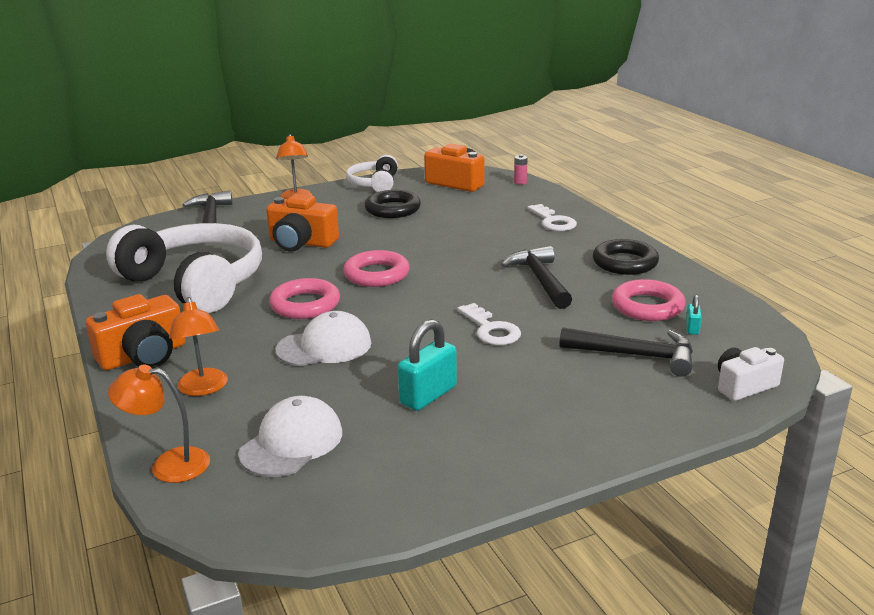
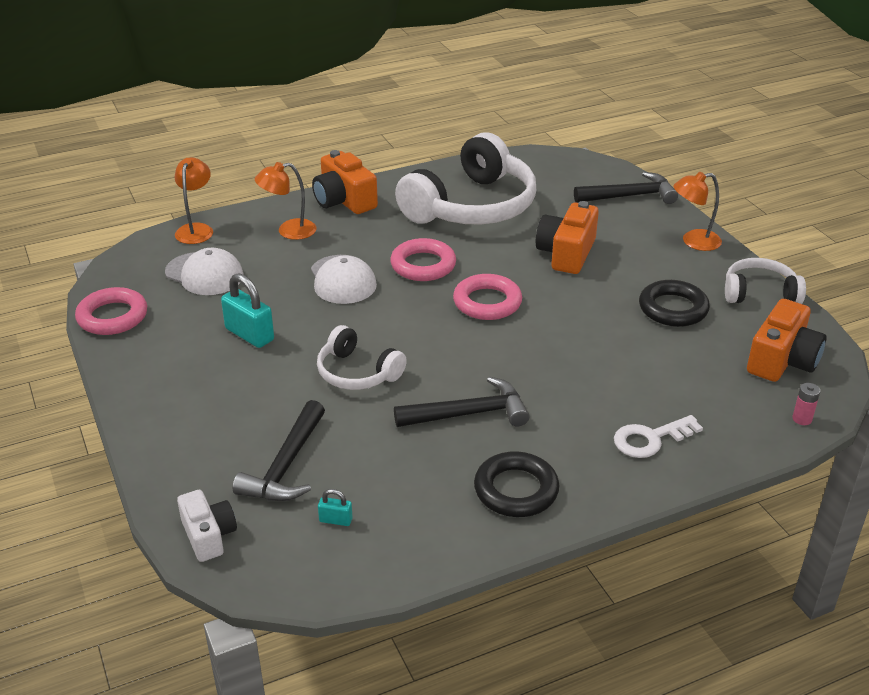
camera: 90 degrees right, 10 degrees up
white key [457,303,521,345] -> white headphones [317,325,407,390]
pink ring [612,279,686,321] -> pink ring moved to [75,287,147,335]

